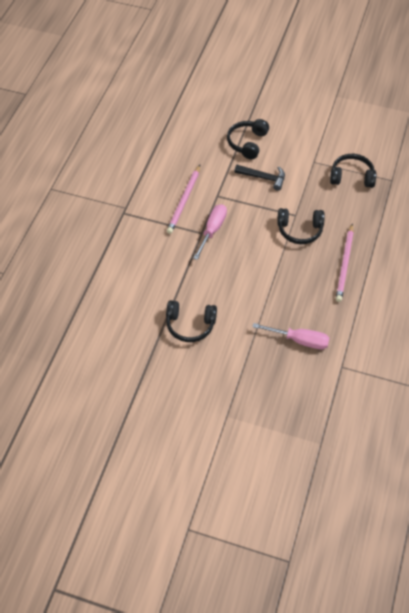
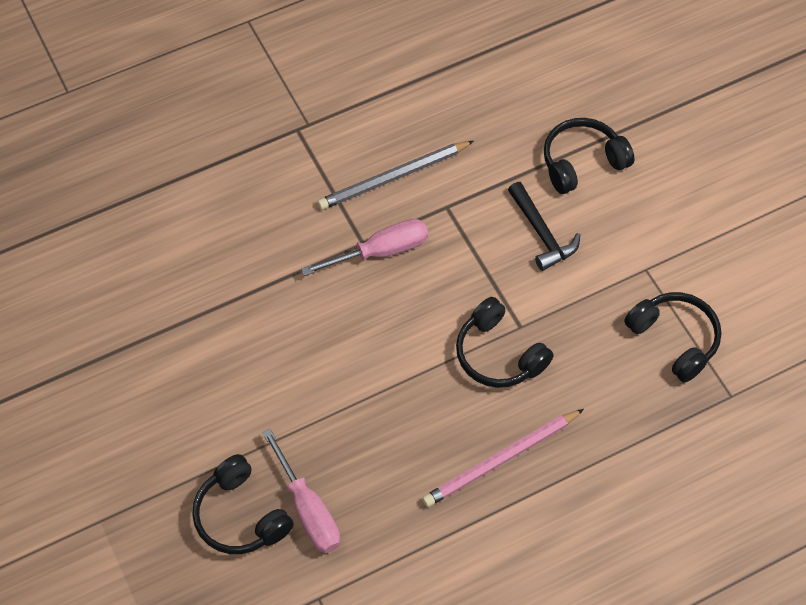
camera: 45 degrees right, 5 degrees up
black headphones [166,300,217,342] -> black headphones moved to [192,454,294,554]
pink pencil [167,165,200,234] -> grey pencil [317,141,474,210]

